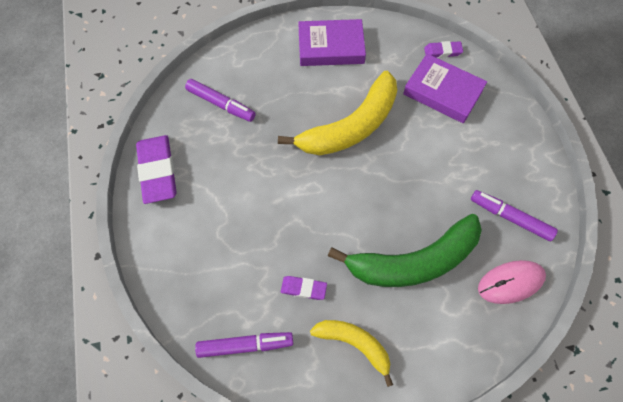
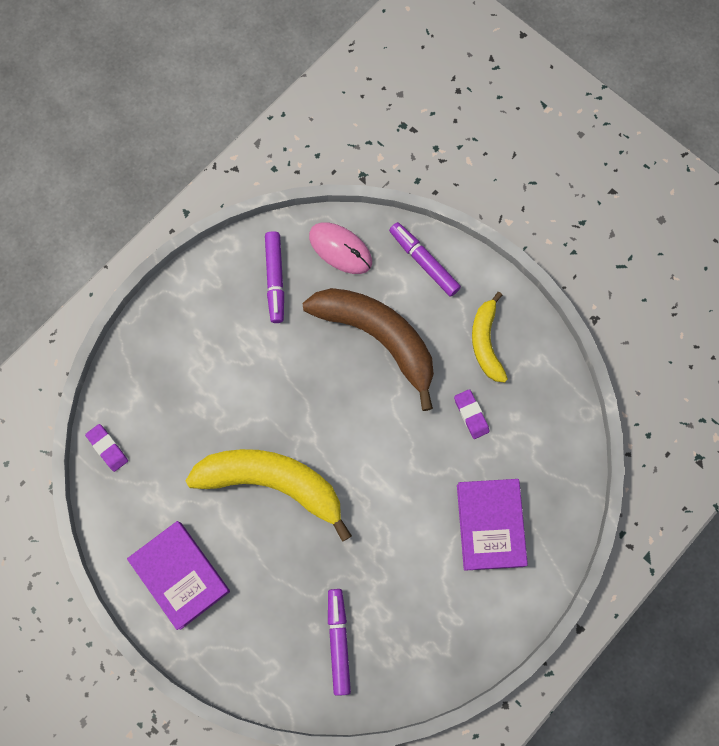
camera: 125 degrees left, 10 degrees up
purple eraser [136,135,177,204] -> none
purple marker [195,332,293,358] -> purple marker moved to [389,222,461,297]
green banana [328,214,482,287] -> brown banana [302,288,434,411]
purple book [403,54,487,123] -> purple book moved to [457,479,528,571]

